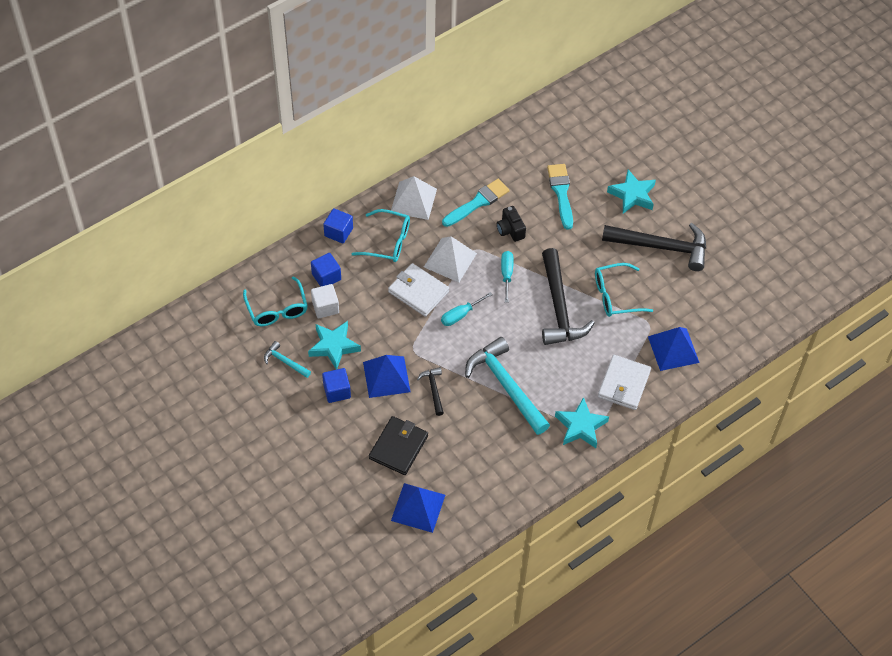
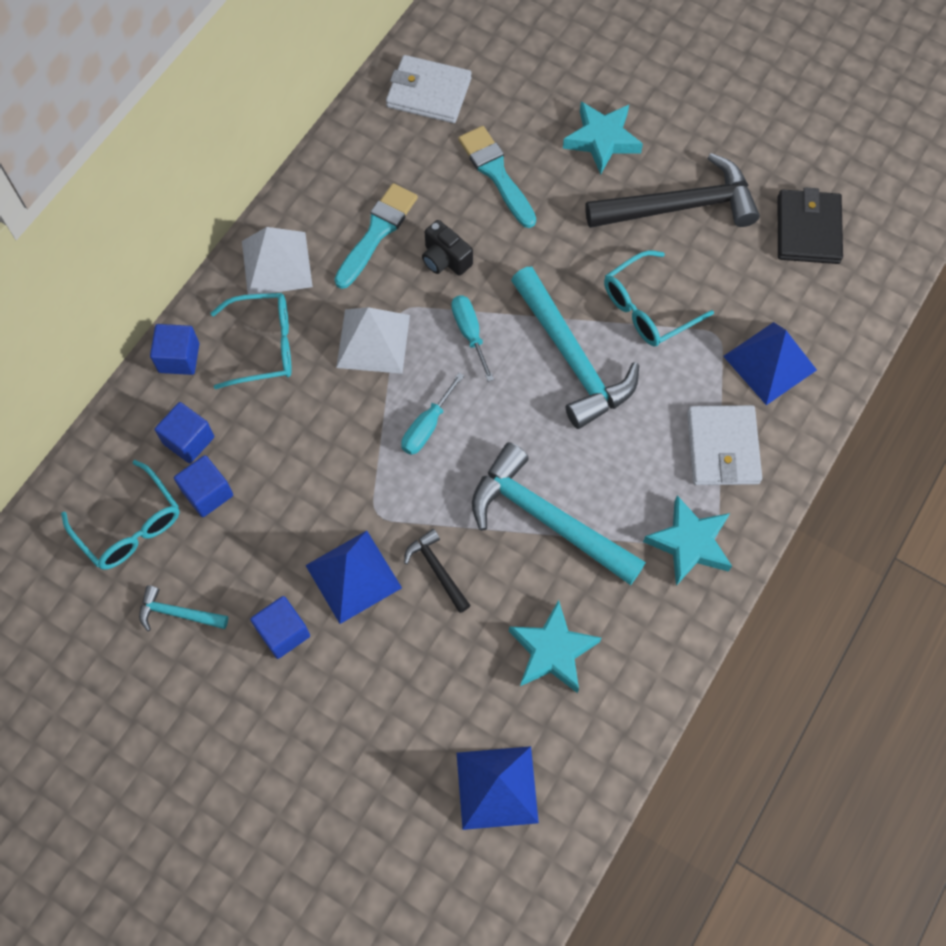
camera: 20 degrees left, 10 degrees up
turquoise star [308,321,361,370] -> turquoise star moved to [509,600,601,693]
white cube [311,284,339,319] -> blue cube [174,455,233,517]
black wallet [369,416,428,475] -> black wallet moved to [778,187,843,264]
white wallet [388,263,449,317] -> white wallet moved to [386,55,471,123]
black hammer [542,248,595,345] -> turquoise hammer [511,267,639,429]

